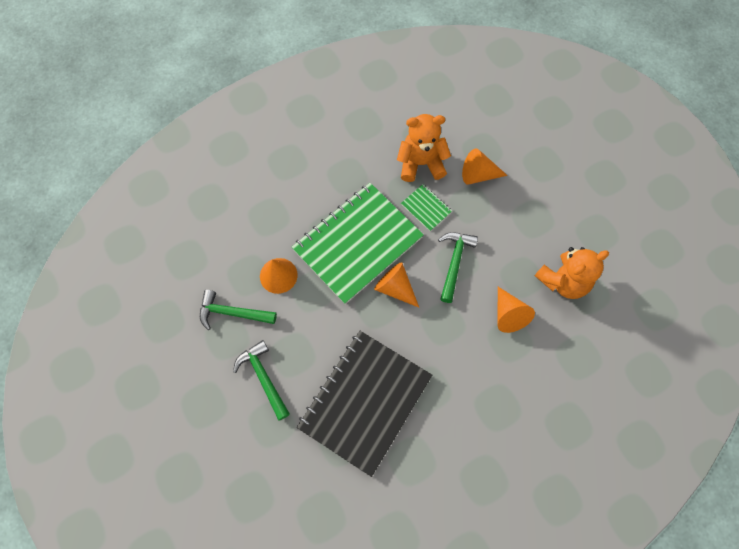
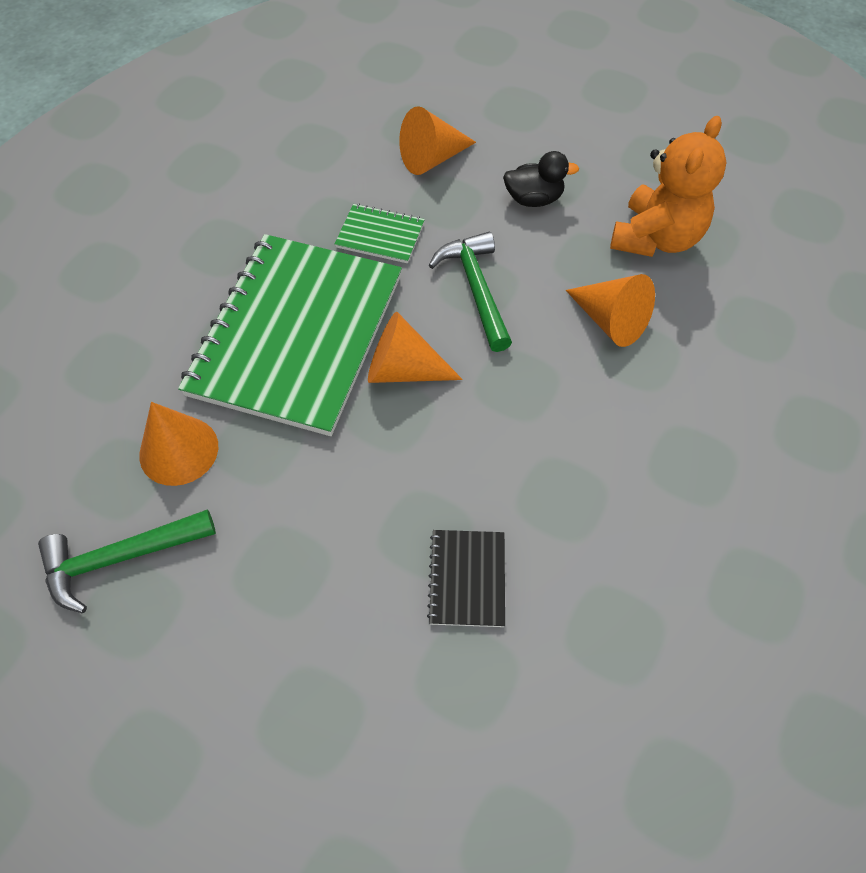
camera: 30 degrees left, 10 degrees down
green hammer [233,340,290,421] -> none
black notebook [297,331,432,477] -> black notebook [427,530,505,627], size x0.40
orange teddy bear [397,114,451,182] -> none
none -> black duck [503,151,579,207]

